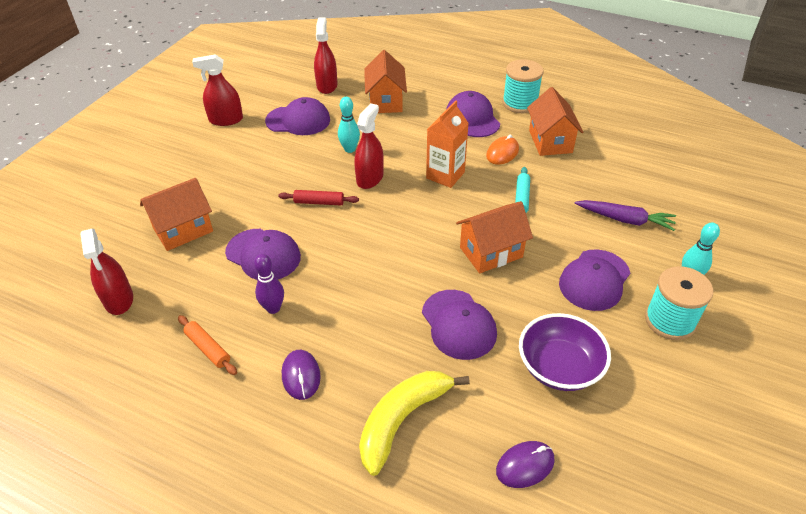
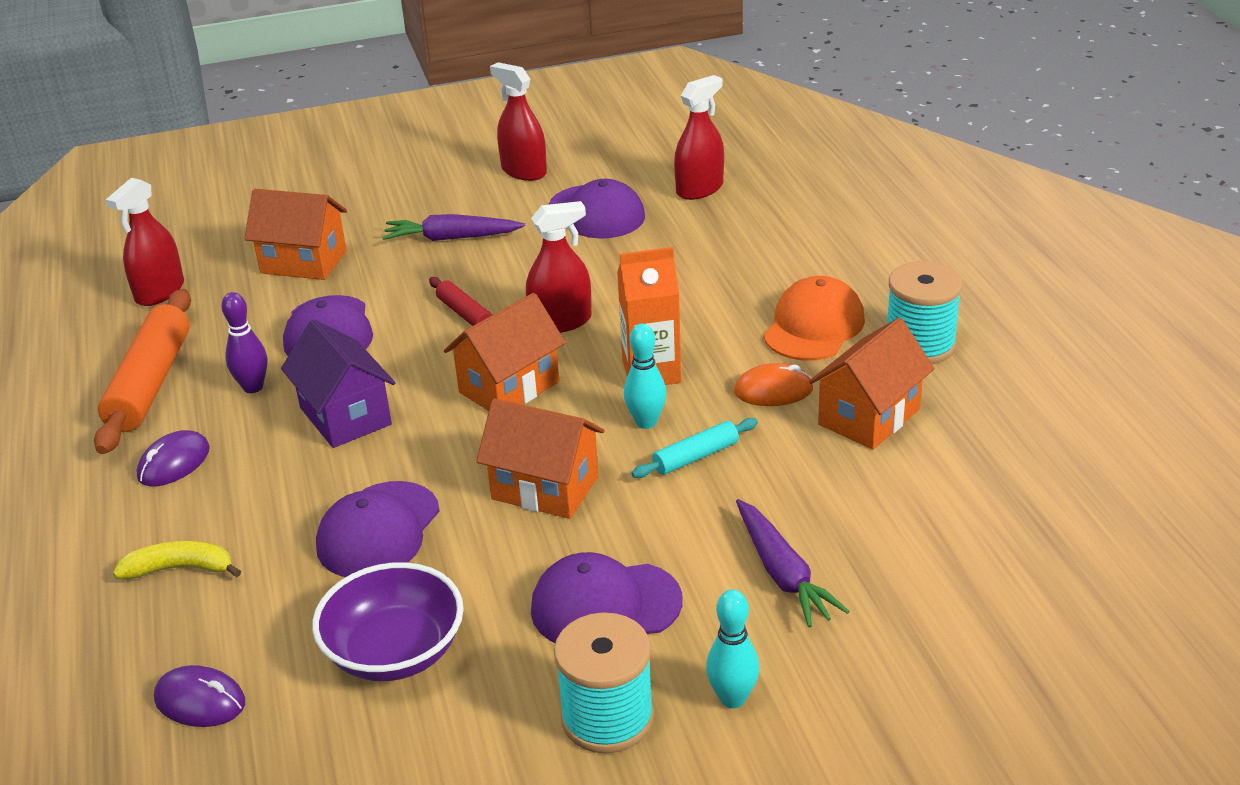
camera: 50 degrees right, 10 degrees down
orange rolling pin [178,315,237,375] -> orange rolling pin [94,289,191,454], size x1.97
turquoise bowling pin [338,97,360,153] -> turquoise bowling pin moved to [624,323,666,429]
yellow banana [359,371,470,476] -> yellow banana [113,541,241,579], size x0.61
orange house [364,50,407,113] -> orange house moved to [444,293,566,411]
purple cap [446,91,500,137] -> orange cap [763,276,865,361]
none -> purple house [281,319,395,448]
none -> purple carrot [383,214,525,241]

